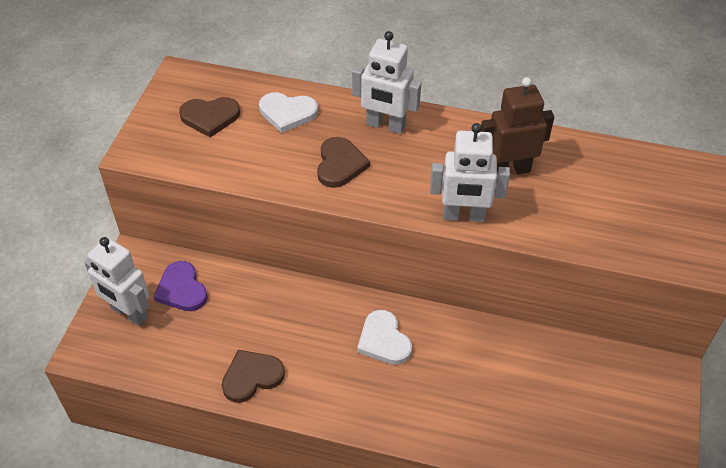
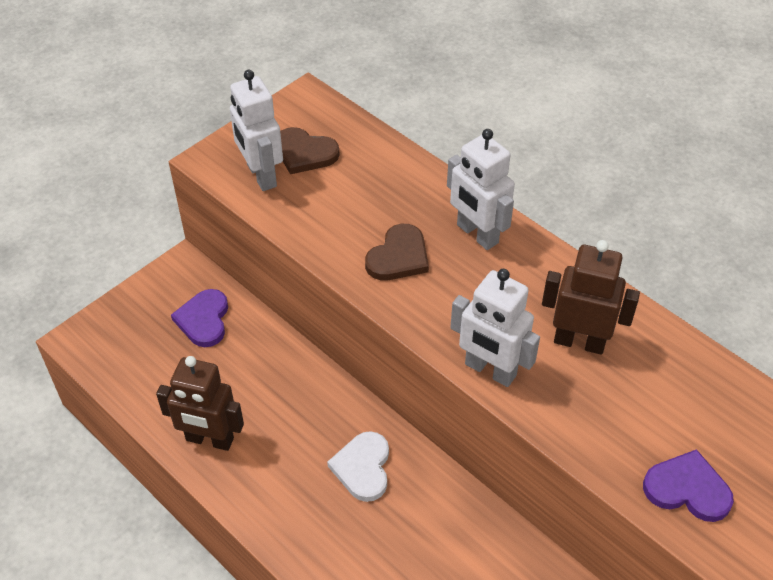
camera: 30 degrees right, 0 degrees up
white robot [84,237,149,326] -> white robot moved to [230,70,283,191]
brown heart [222,350,285,403] -> brown robot [156,356,244,451]
white heart [259,92,318,133] -> none
none -> purple heart [643,449,734,522]

